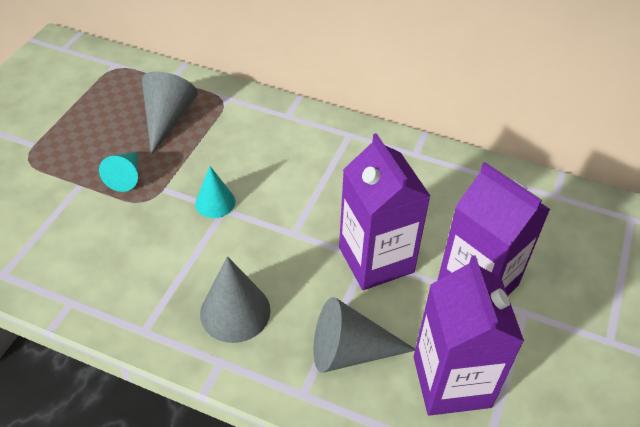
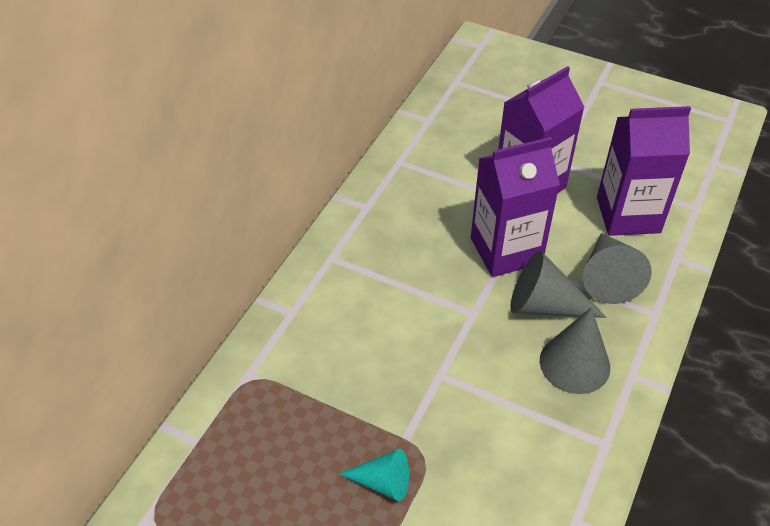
camera: 85 degrees left, 0 degrees up
grey cone [142,72,198,155] -> grey cone moved to [510,251,607,318]
turquoise cone [195,166,235,218] -> none

